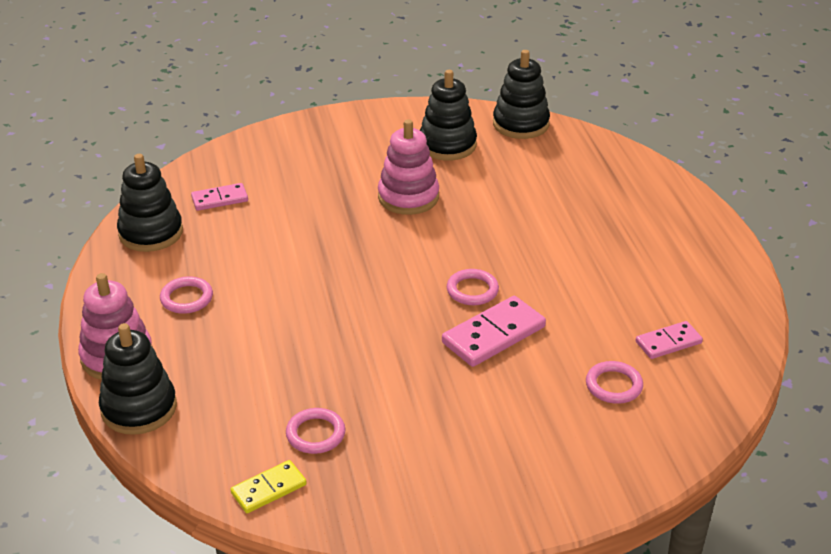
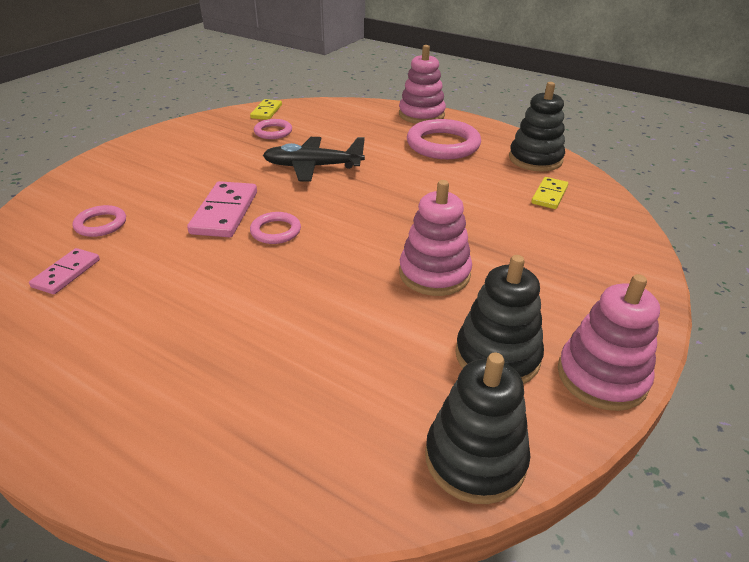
camera: 135 degrees right, 0 degrees up
black stacking toy [99,323,177,435] -> none
pink ring [160,276,213,314] -> pink ring [407,119,481,159], size x1.87
pink domino [191,183,248,211] -> yellow domino [531,177,568,209]
none -> black plane [263,137,365,182]
none -> pink stacking toy [558,274,660,411]

